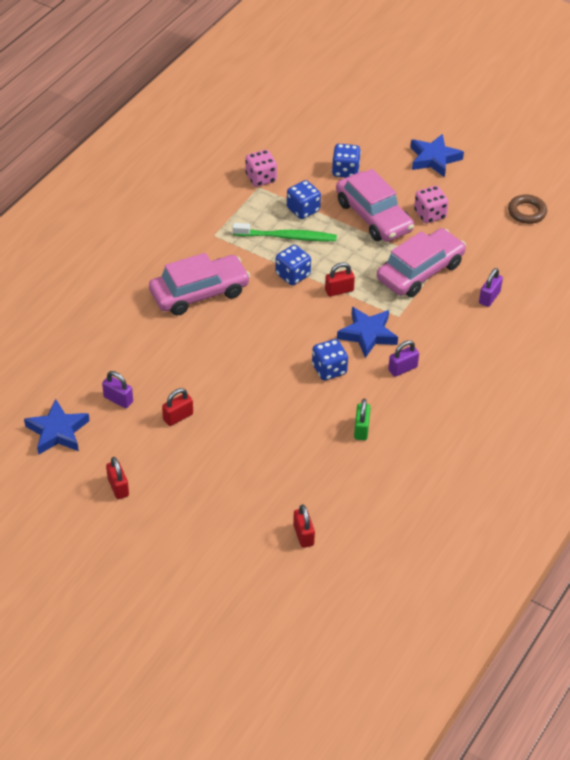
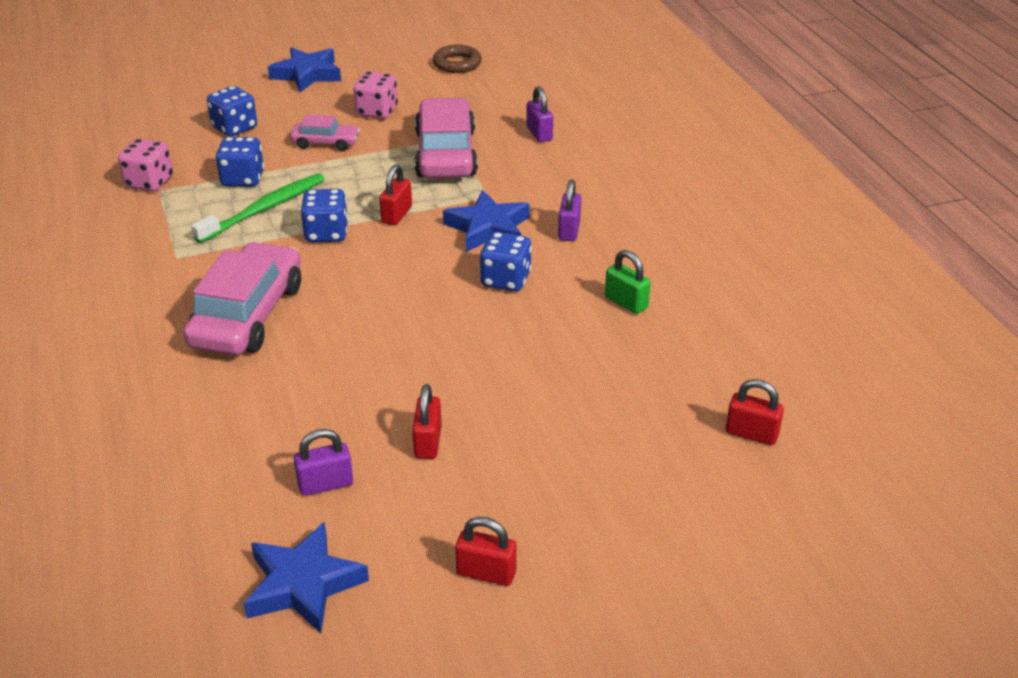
camera: 50 degrees left, 10 degrees down
pink car [336,169,414,242] -> pink car [290,114,360,151], size x0.51

